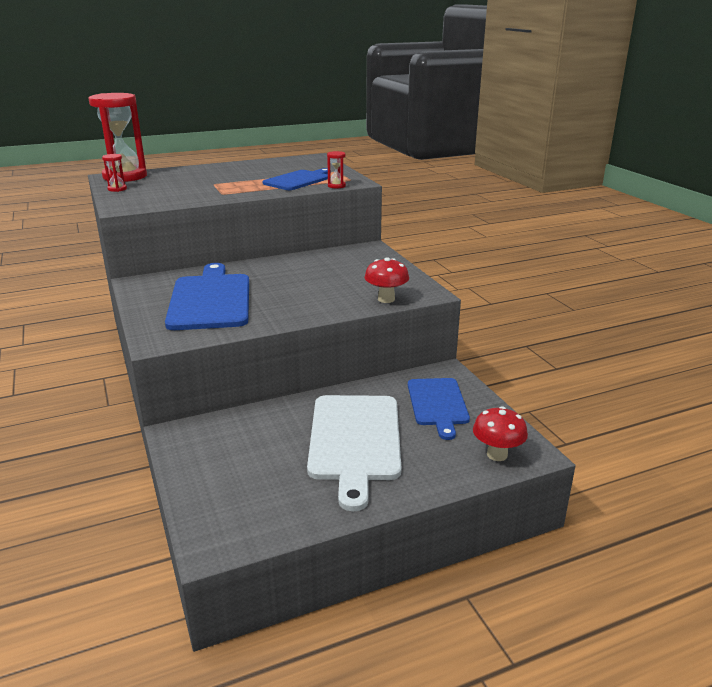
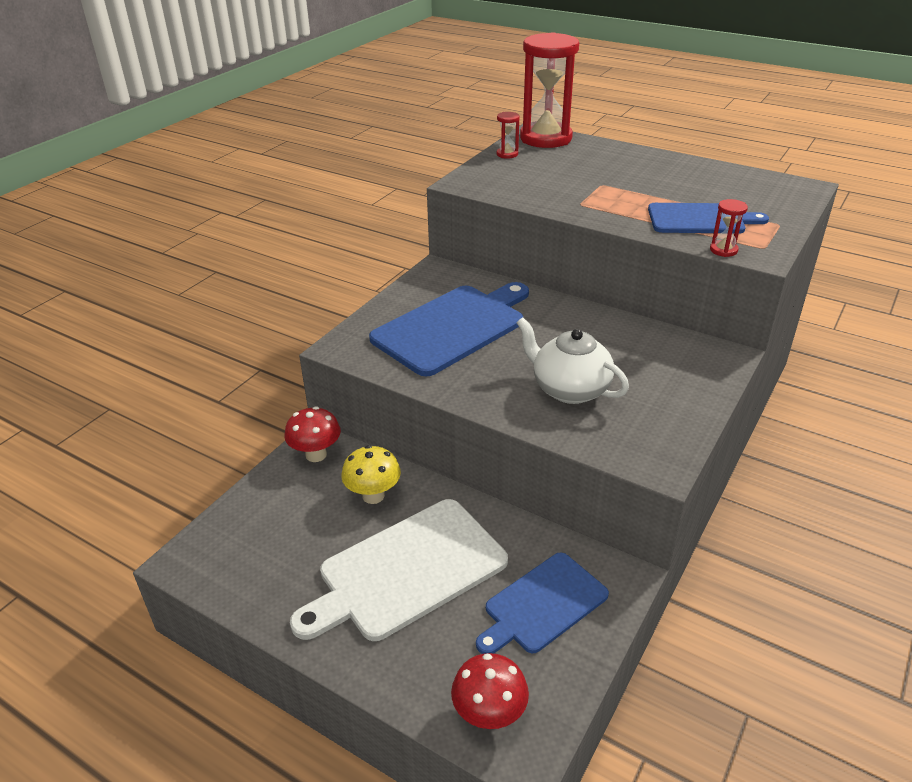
camera: 55 degrees right, 10 degrees up
red mushroom [365,257,409,303] -> red mushroom moved to [285,406,341,462]
none -> yellow mushroom [341,445,401,504]
none -> white teapot [516,317,629,404]

